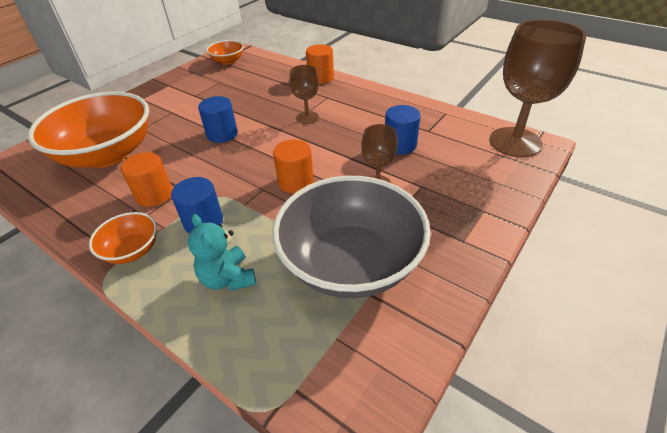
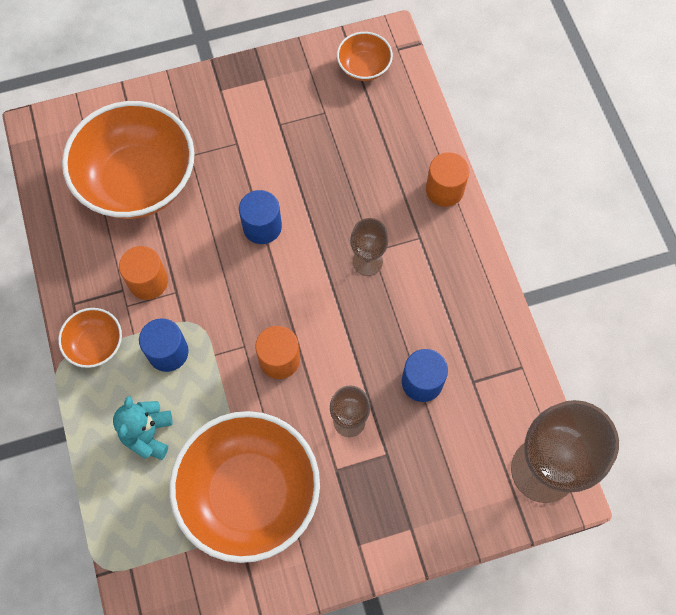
camera: 35 degrees right, 25 degrees up
grey bowl [272,176,431,298] -> orange bowl [169,411,320,563]

